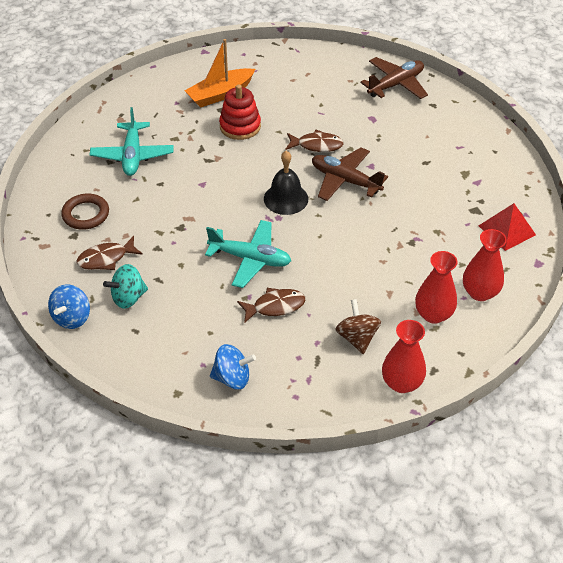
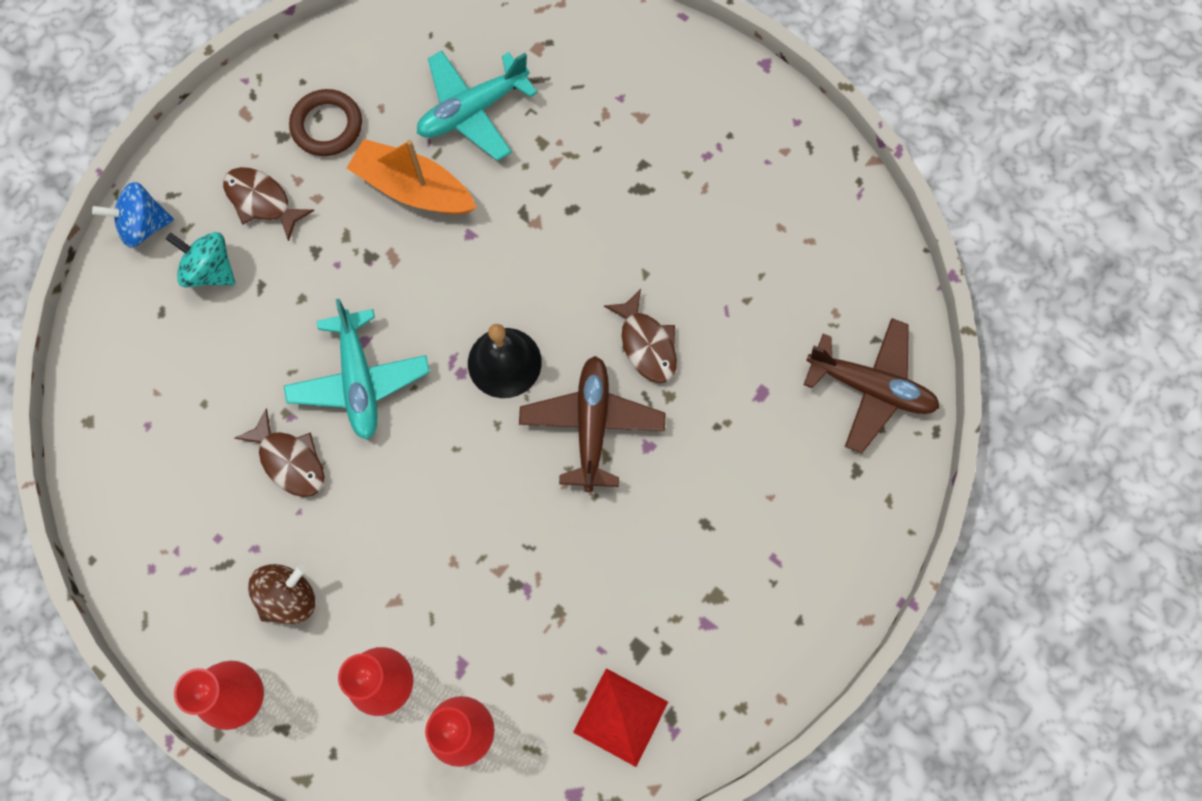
camera: 60 degrees right, 25 degrees up
orange boat [185,39,255,108] -> orange boat moved to [347,139,477,214]
blue spinning top [210,344,256,389] -> none
red stacking toy [219,84,261,140] -> none

